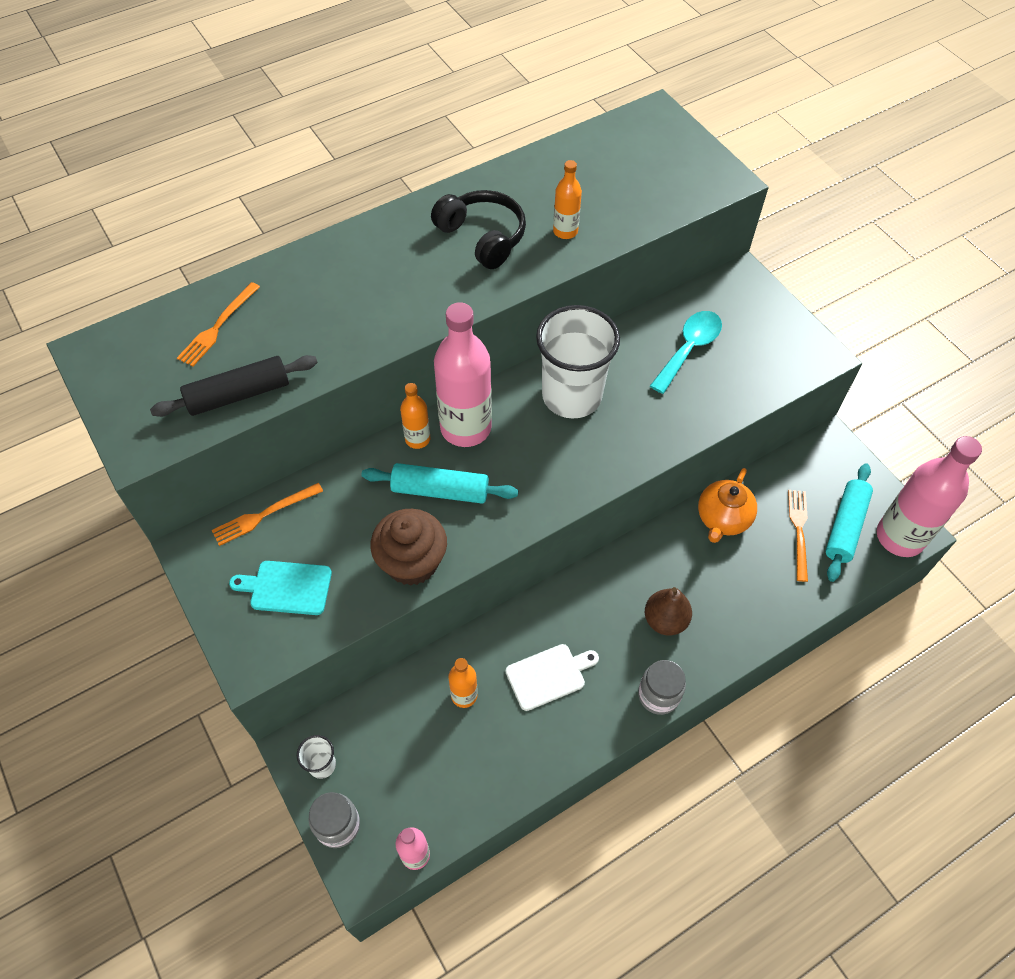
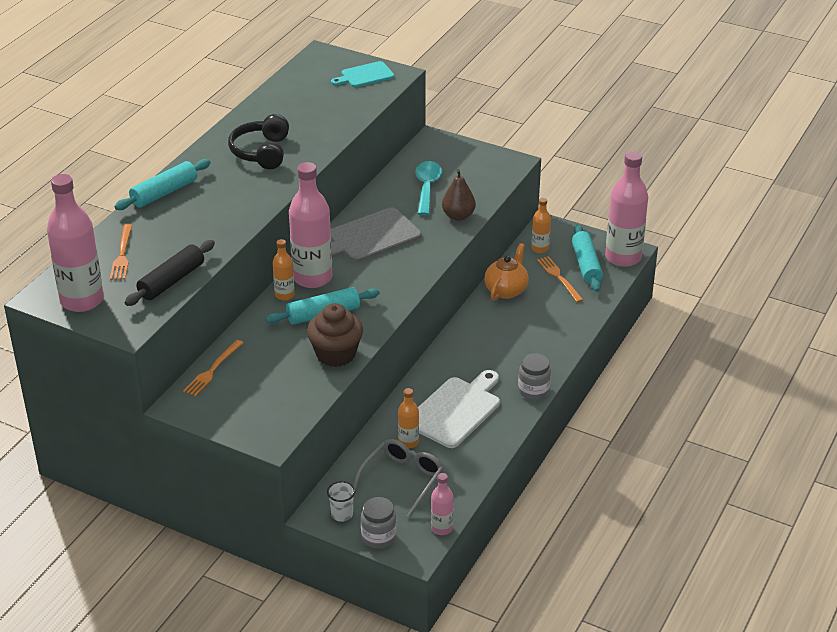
camera: 30 degrees left, 20 degrees down
turquoise cutting board [229,561,332,615] -> turquoise cutting board moved to [331,61,395,87]
black headphones [431,190,526,269] -> black headphones turned 105 degrees counterclockwise [228,114,289,169]
white cutting board [506,644,599,711] -> white cutting board [418,370,500,448], size x1.63
white cup [536,305,620,418] -> grey cutting board [330,207,421,262]
orange bottle [553,160,582,239] -> orange bottle moved to [531,198,551,253]
brown pear [645,587,692,635] -> brown pear moved to [442,169,476,221]
orange teapot [698,468,757,543] -> orange teapot turned 150 degrees counterclockwise [484,243,529,301]
none -> pink bottle [47,174,104,312]
none -> turquoise rolling pin [114,159,211,210]
none -> grey glasses [353,439,444,517]

